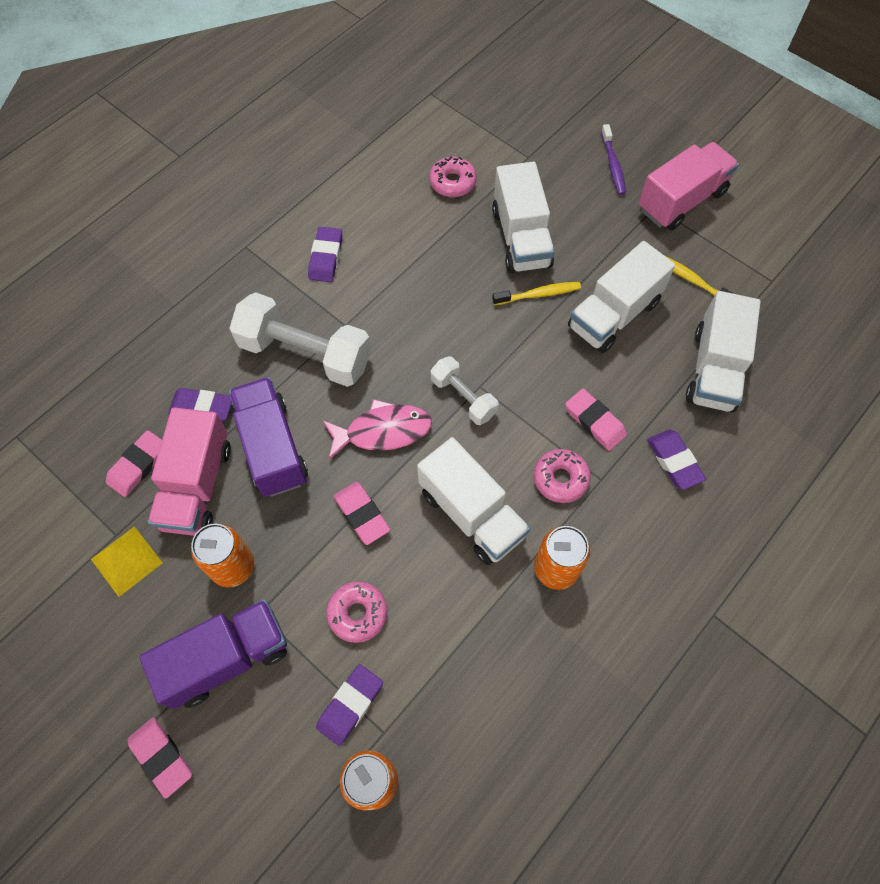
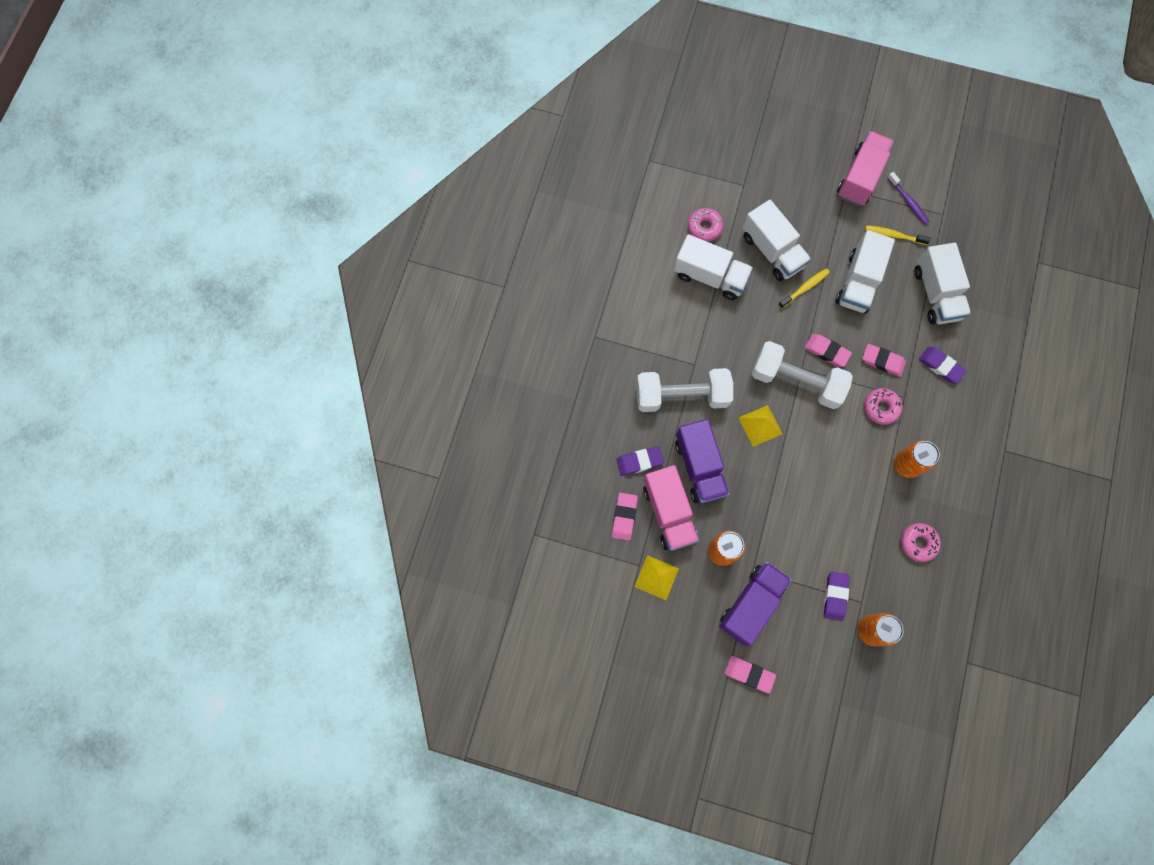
camera: 25 degrees left, 10 degrees up
purple truck [229,377,308,497] -> purple truck turned 150 degrees counterclockwise [675,419,730,504]
purple eraser [308,227,342,282] -> none
pink fish [322,399,432,460] -> yellow pyramid [739,405,782,447]
pink donut [326,581,388,643] -> pink donut moved to [901,523,941,562]
pink eraser [334,482,390,545] -> pink eraser moved to [805,334,852,367]
white truck [417,437,530,565] -> white truck moved to [674,234,753,300]
white dumbbell [431,356,499,425] -> white dumbbell [751,341,853,409], size x1.82
purple toothbrush [601,124,626,195] -> purple toothbrush moved to [887,172,929,225]

